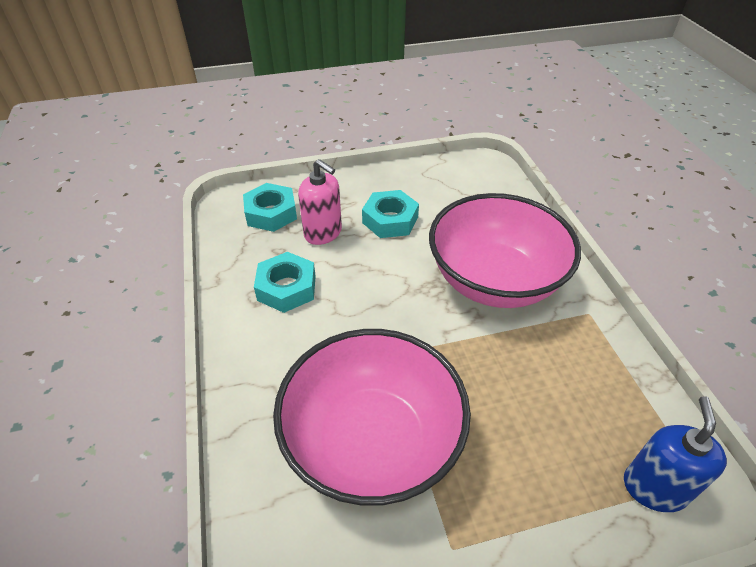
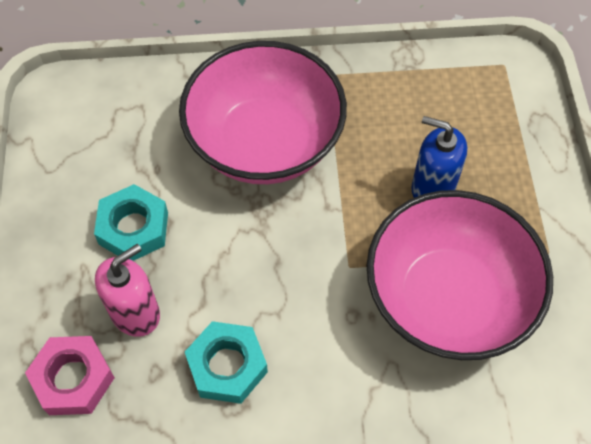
camera: 80 degrees left, 15 degrees up
turquoise nut [243,183,297,232] -> pink nut [25,336,115,415]
blue soap dispenser [624,396,727,512] -> blue soap dispenser moved to [411,116,467,198]

